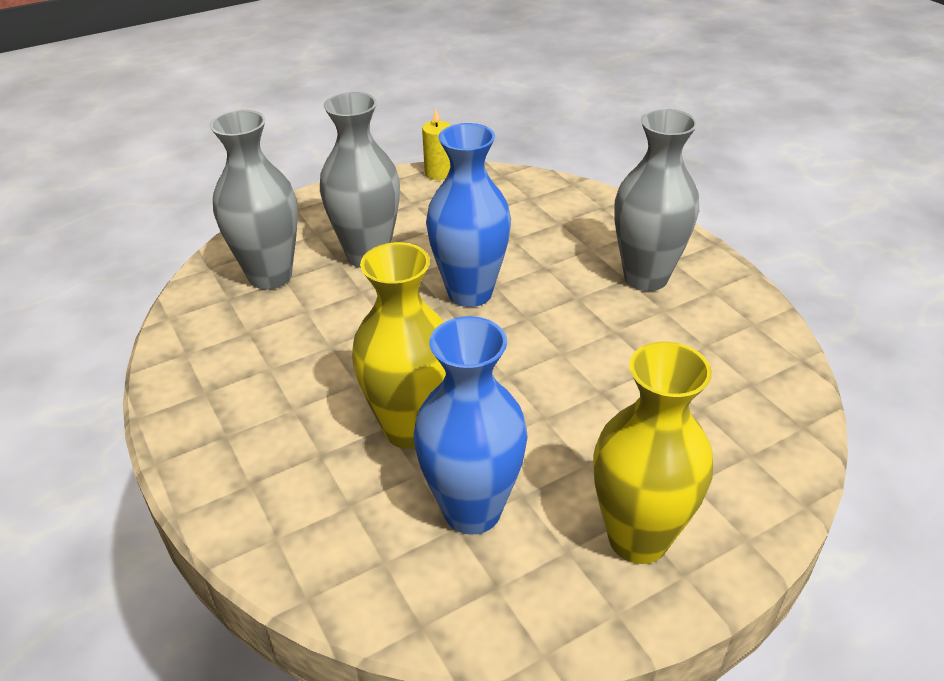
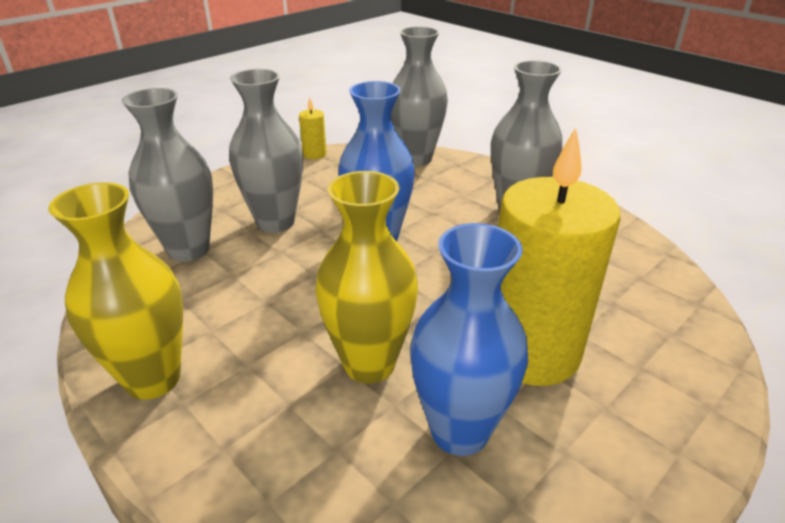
camera: 15 degrees left, 5 degrees down
yellow vase [593,341,713,564] -> yellow vase moved to [48,182,183,400]
none -> grey vase [391,26,448,166]
none -> yellow candle [498,127,621,386]

